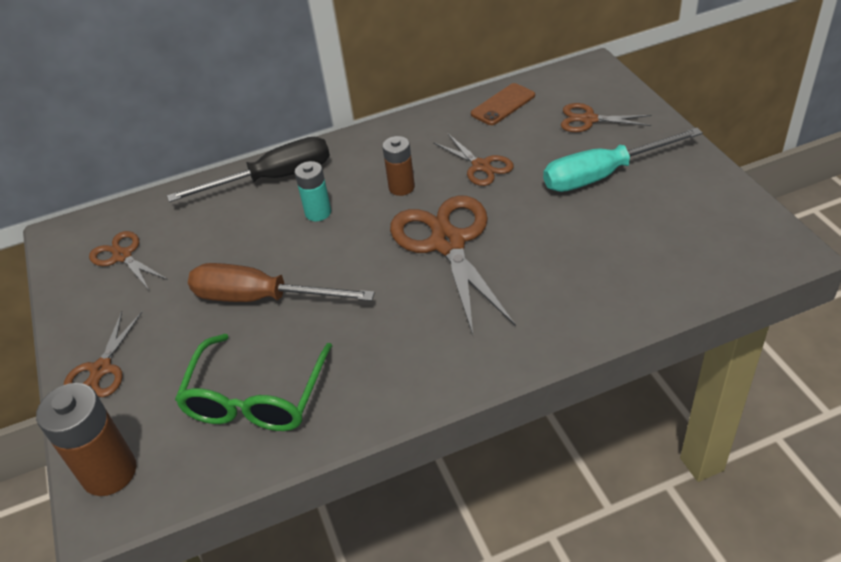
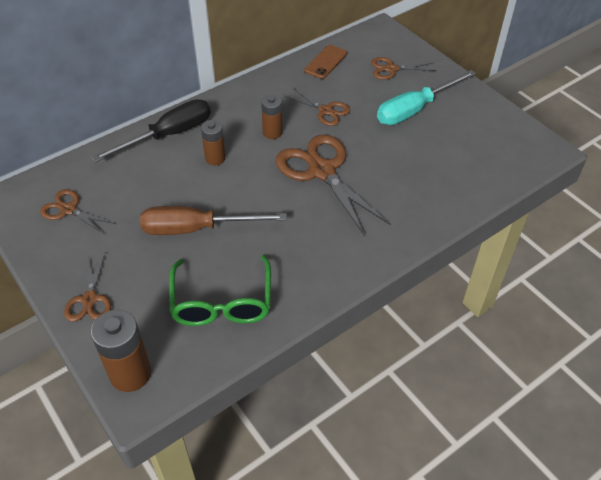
camera: 20 degrees left, 5 degrees up
turquoise battery [295,161,331,221] -> brown battery [201,120,226,165]

